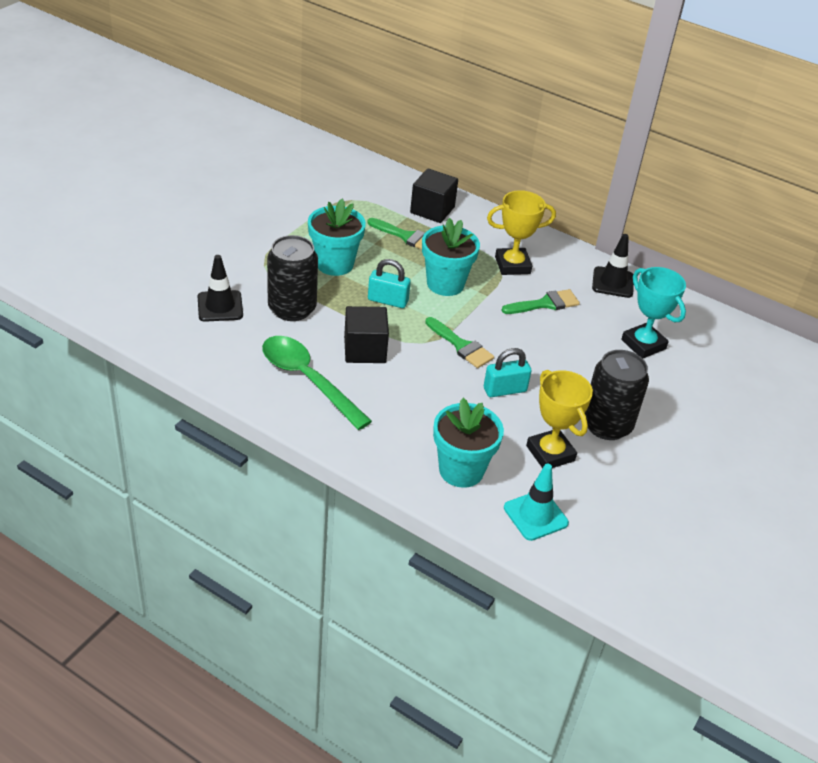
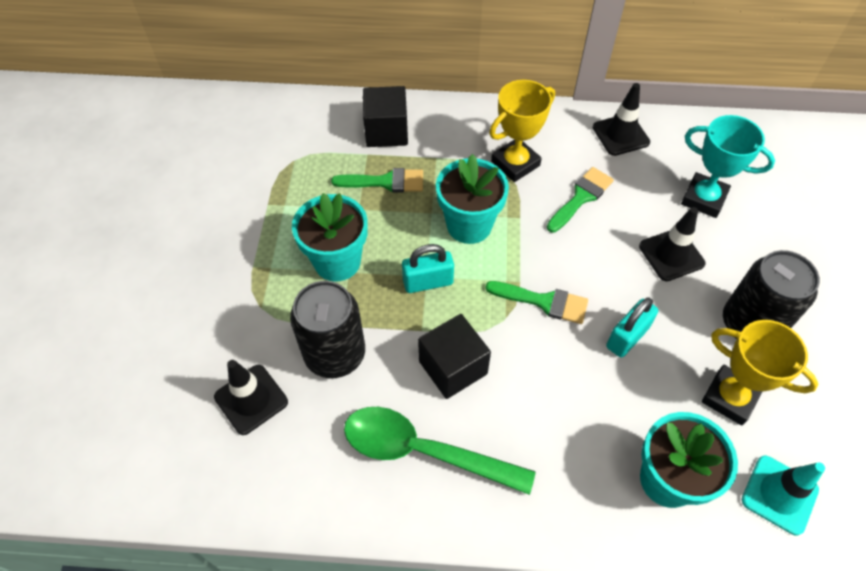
camera: 25 degrees left, 15 degrees up
none -> black traffic cone [639,207,706,281]

